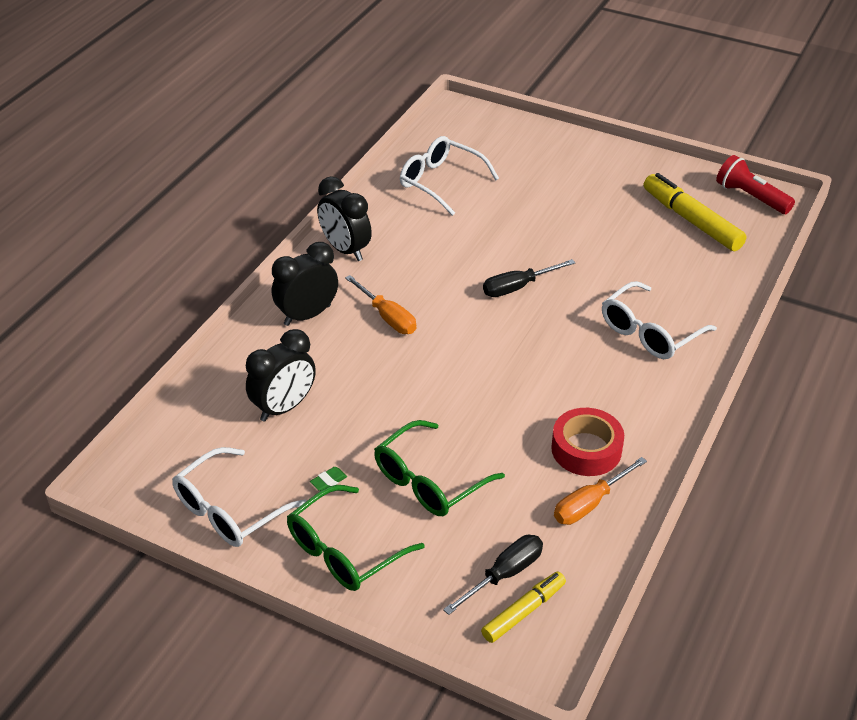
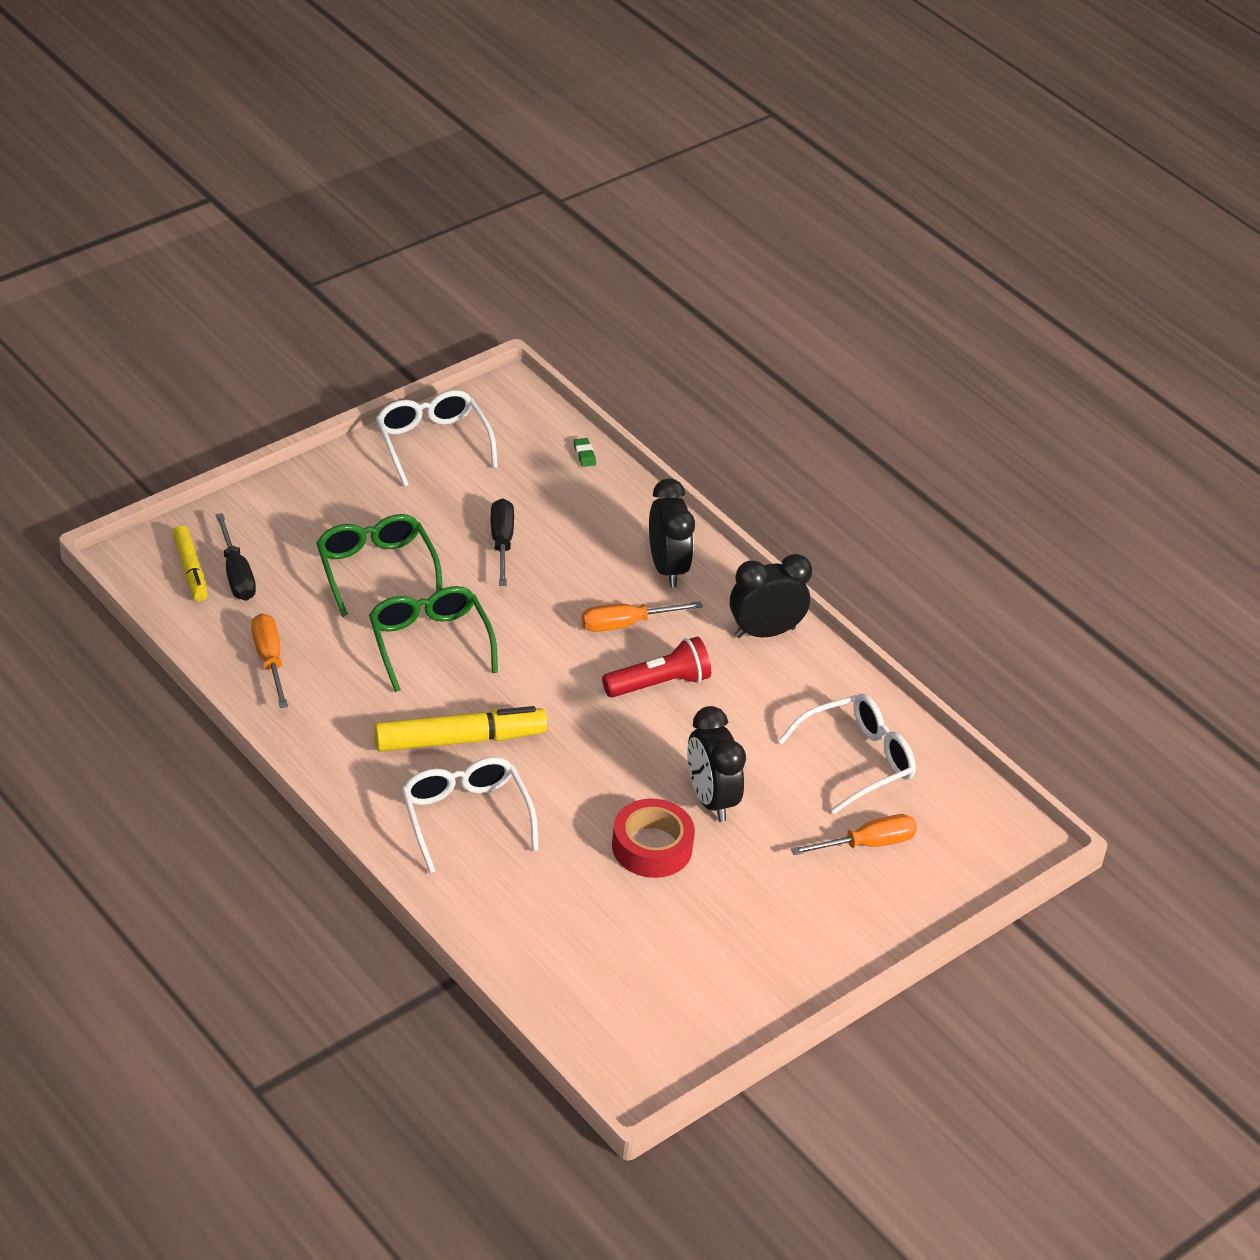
camera: 110 degrees right, 0 degrees up
black clock [246,329,316,422] -> black clock moved to [687,706,746,822]
green glasses [287,485,424,591] -> green glasses moved to [369,586,498,692]
green eraser [310,467,347,491] -> green eraser moved to [573,438,596,467]
black screwdriver [483,259,575,297] -> black screwdriver moved to [491,498,514,586]
red tape [551,408,624,476] -> red tape moved to [612,799,695,878]
yellow marker [644,173,747,251] -> yellow marker moved to [374,706,547,752]
red flashlight [716,155,795,214] -> red flashlight moved to [602,637,711,698]
none -> orange screwdriver [791,814,917,855]

